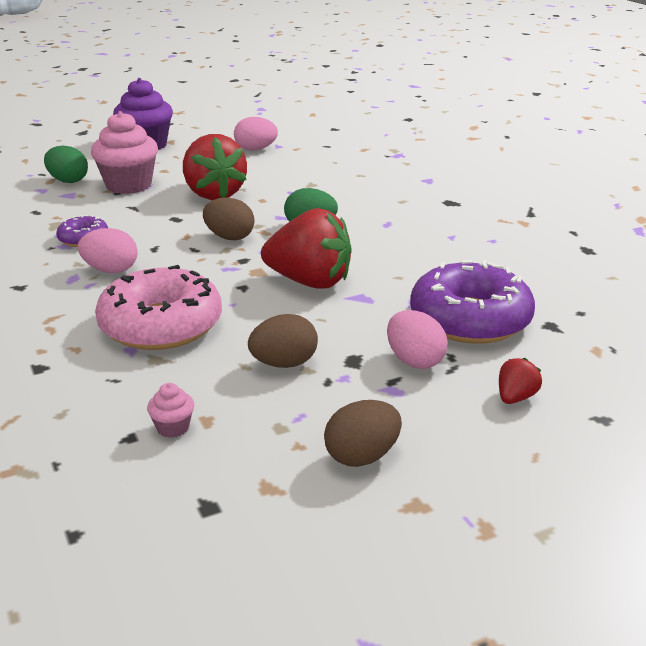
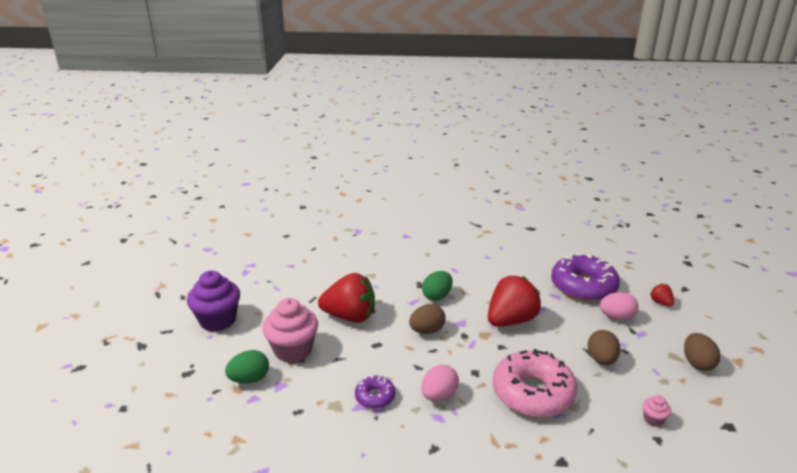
camera: 60 degrees left, 0 degrees up
pink egg [234,117,278,151] -> none

